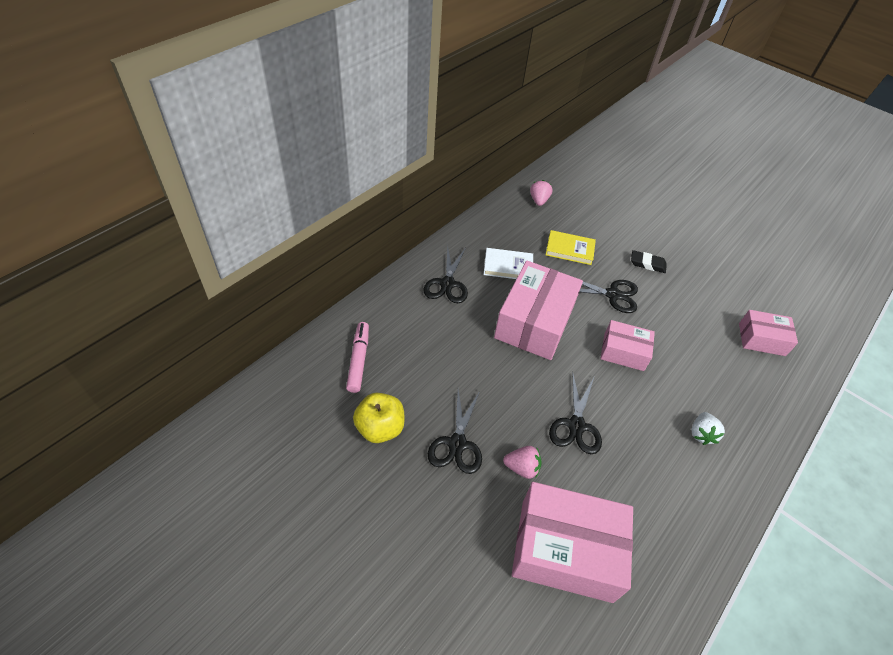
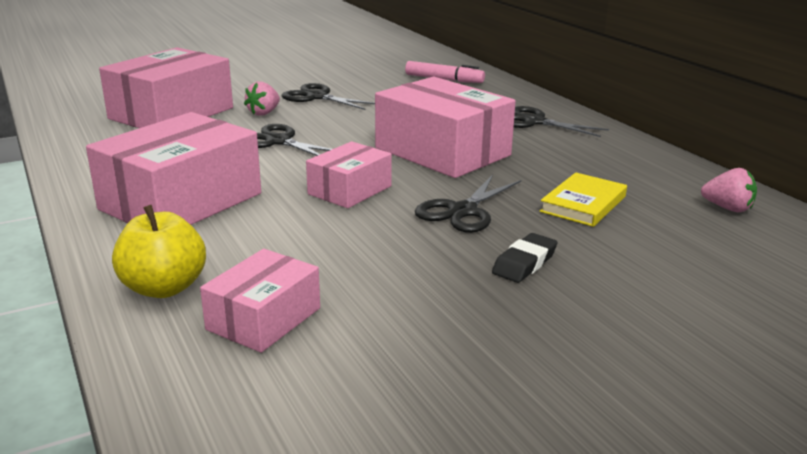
camera: 115 degrees right, 25 degrees down
yellow apple [353,393,405,443] -> yellow apple moved to [112,205,206,298]
white book [484,248,533,279] -> none
white strawberry [691,412,725,445] -> pink box [86,112,261,225]

